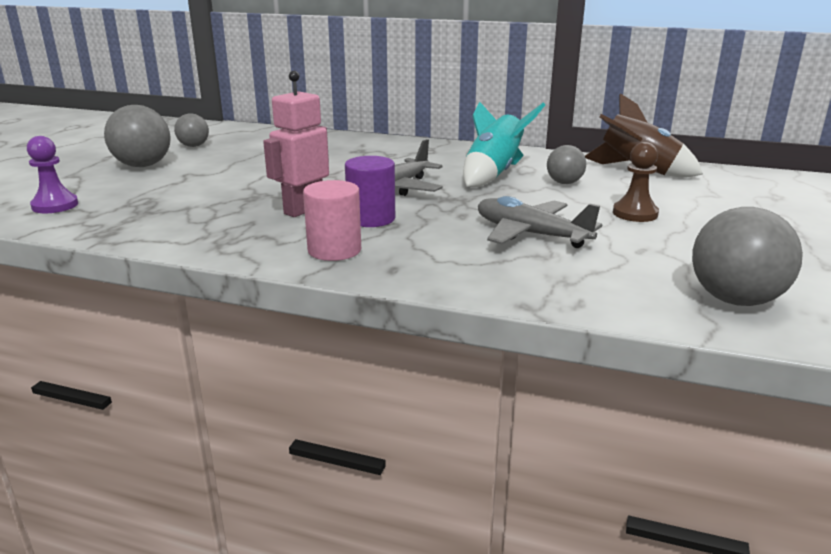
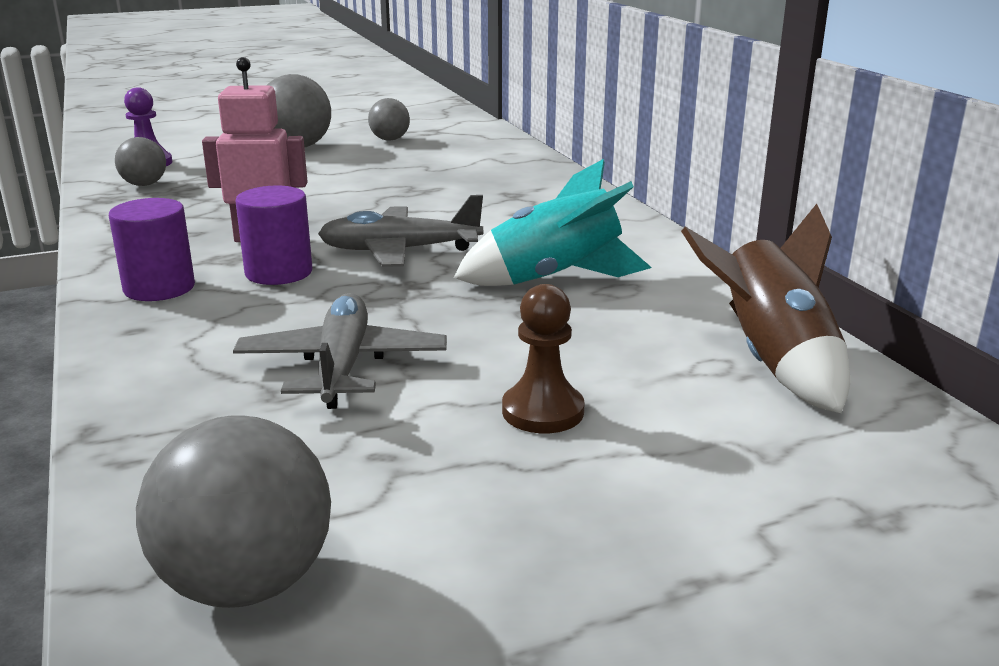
camera: 50 degrees right, 0 degrees up
pink cylinder [303,180,361,261] -> purple cylinder [109,198,195,301]
grey ball [547,145,586,184] -> grey ball moved to [115,137,166,186]

